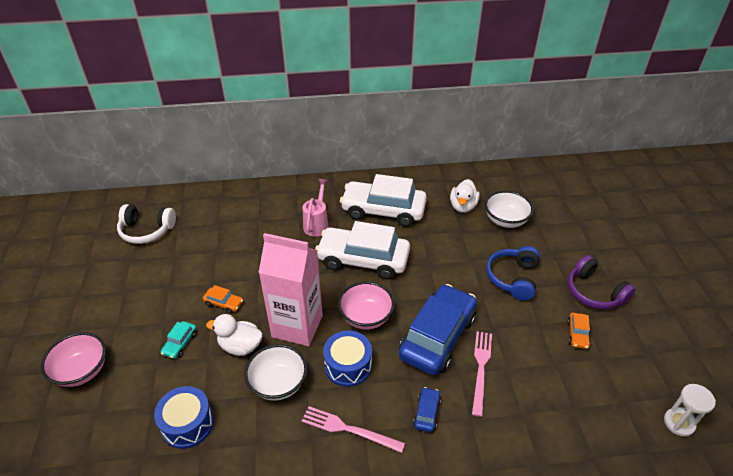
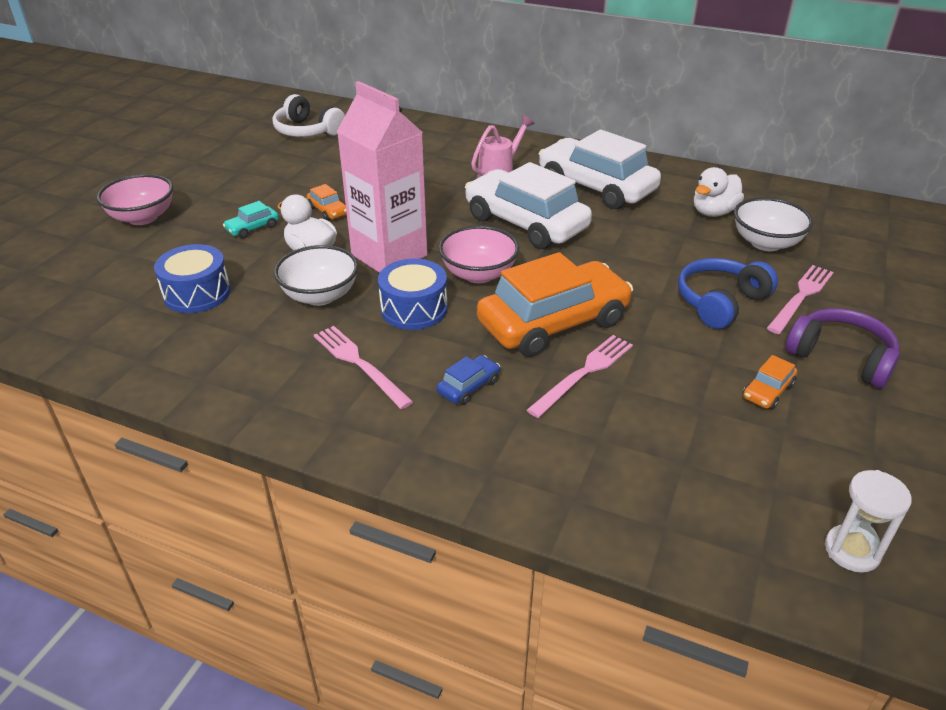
camera: 30 degrees right, 5 degrees down
blue car [399,284,477,375] -> orange car [477,252,633,357]
purple headphones [568,255,636,309] -> purple headphones turned 135 degrees clockwise [785,308,900,389]
none -> pink fork [767,265,834,334]

